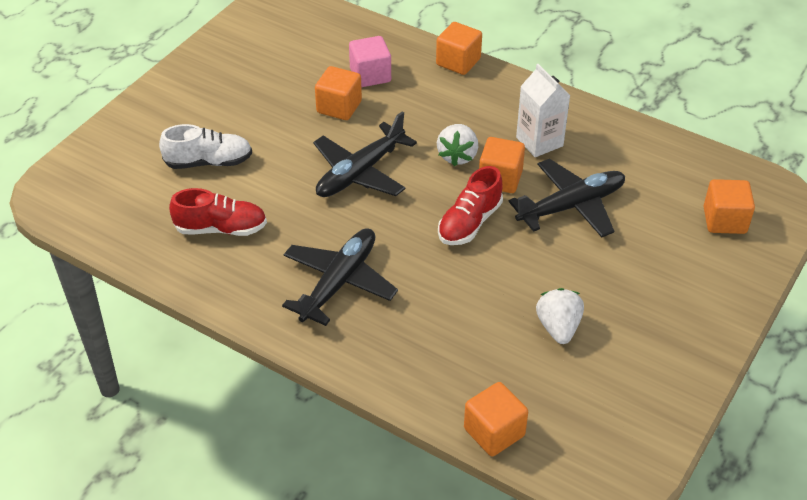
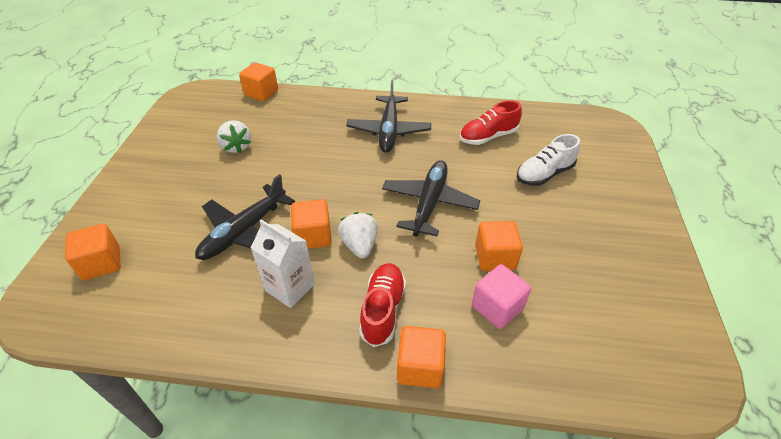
camera: 155 degrees right, 0 degrees up
red shoe [438,166,503,245] -> red shoe moved to [359,263,406,347]

